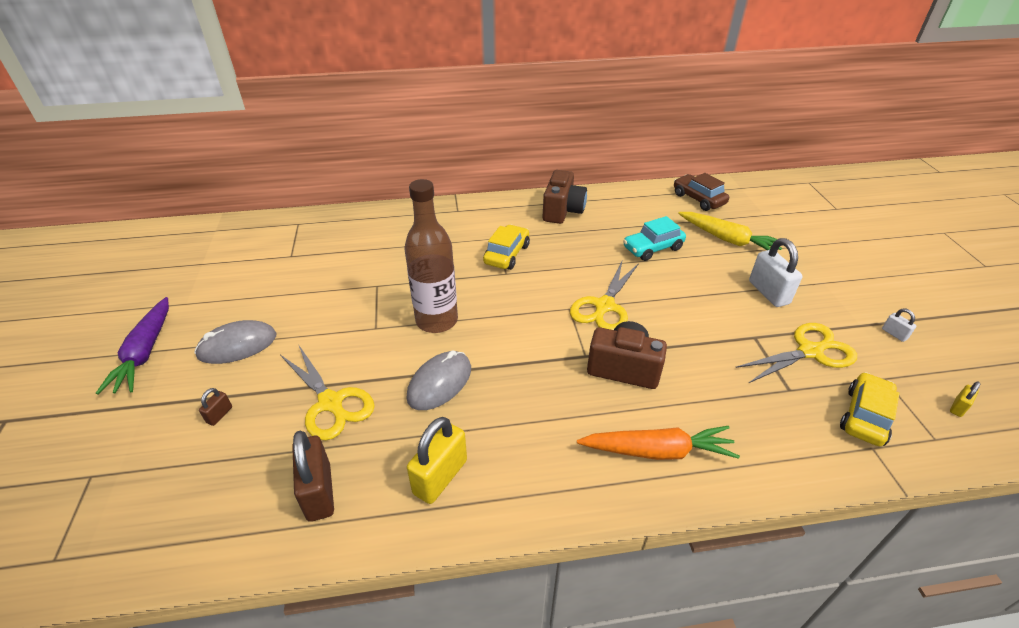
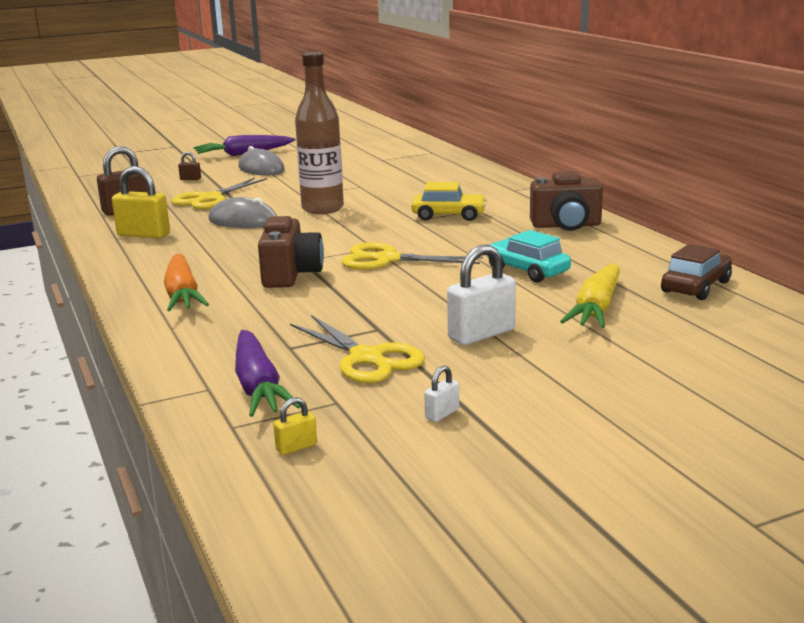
camera: 75 degrees right, 20 degrees down
yellow car [840,372,899,446] -> purple carrot [235,330,301,417]
yellow padlock [950,381,981,417] -> yellow padlock turned 60 degrees counterclockwise [273,397,317,455]

